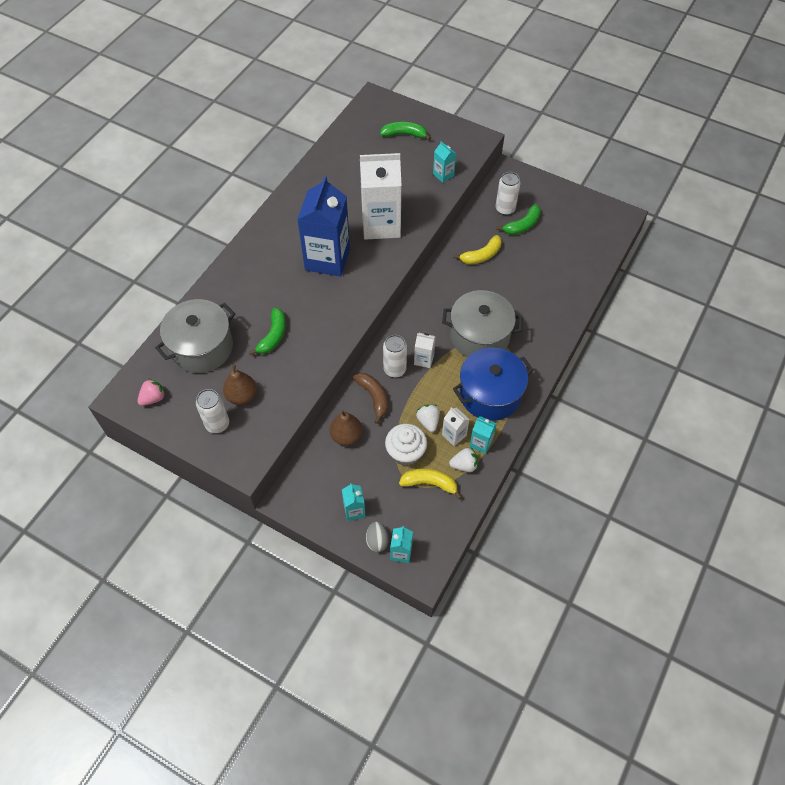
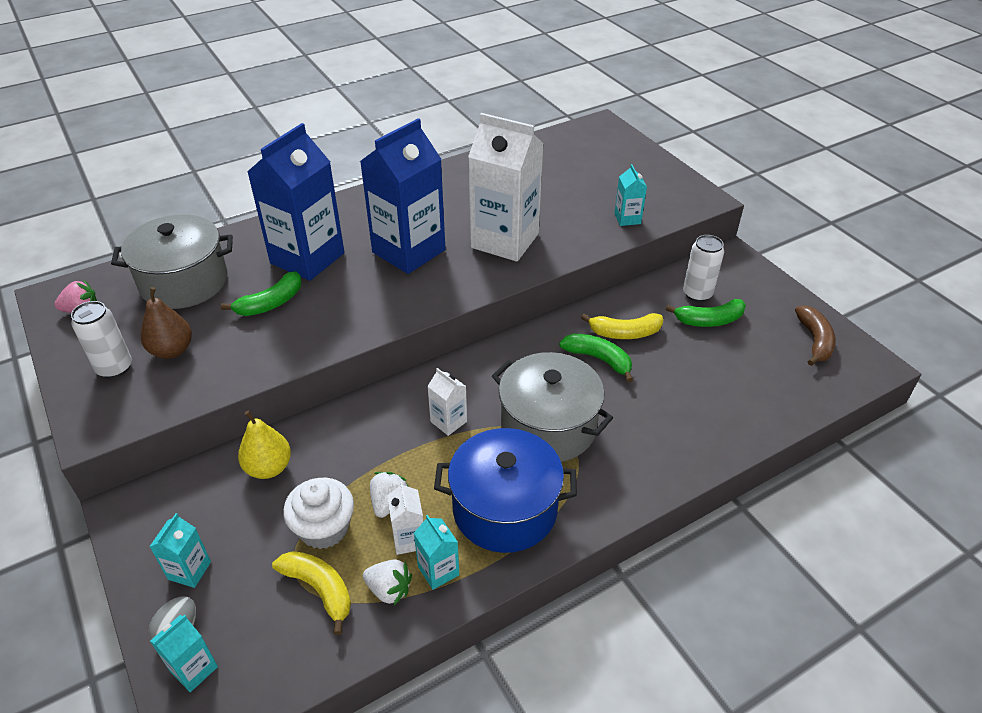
camera: 30 degrees right, 15 degrees down
brown pear [330,410,362,446] -> yellow pear [238,411,291,479]
brown banana [353,373,388,424] -> brown banana moved to [795,305,836,366]
green banana [380,122,431,140] -> green banana moved to [559,334,633,382]
white can [383,335,407,377] -> none
none -> blue carton [247,123,344,281]

